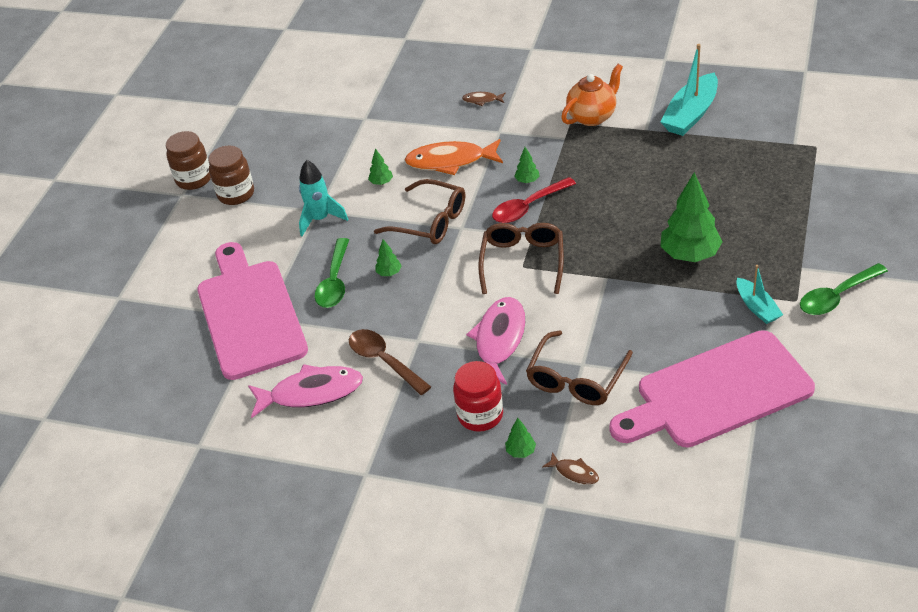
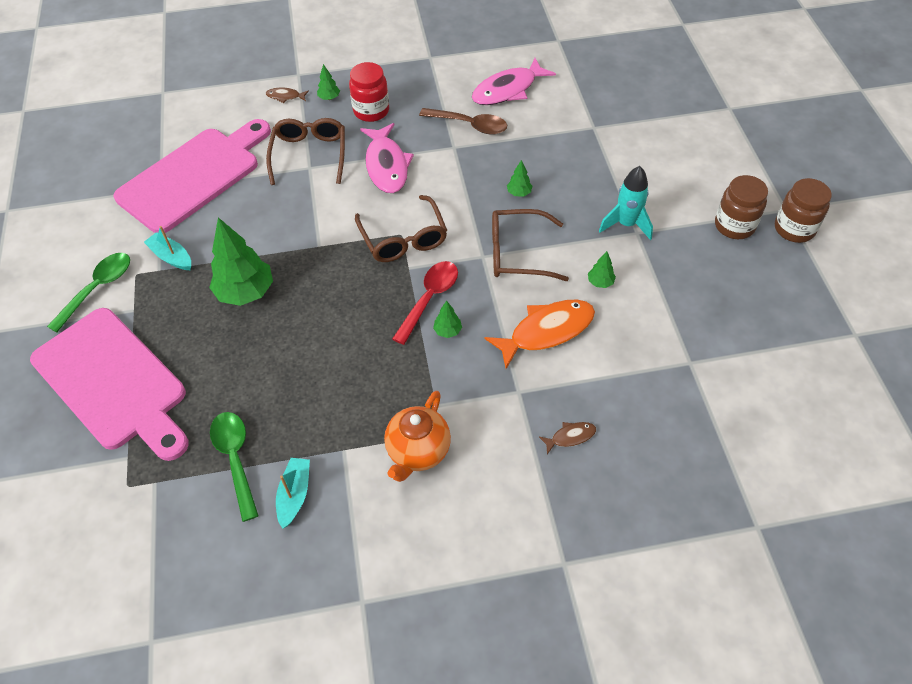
camera: 150 degrees right, 10 degrees up
pink cutting board [197,242,308,380] -> pink cutting board moved to [30,308,189,461]
green spoon [315,238,349,308] -> green spoon moved to [210,412,259,522]
turquoise boat [660,44,718,136] -> turquoise boat [276,458,310,529], size x0.59

